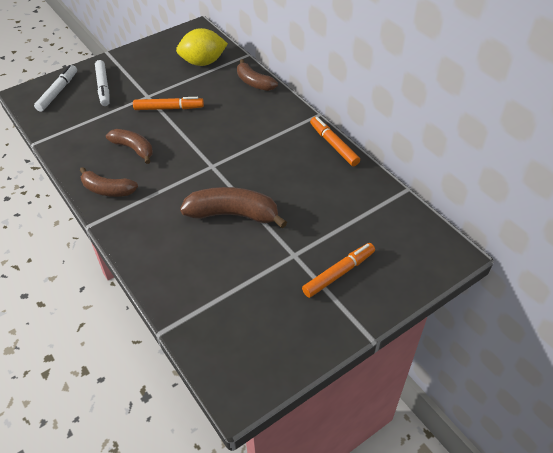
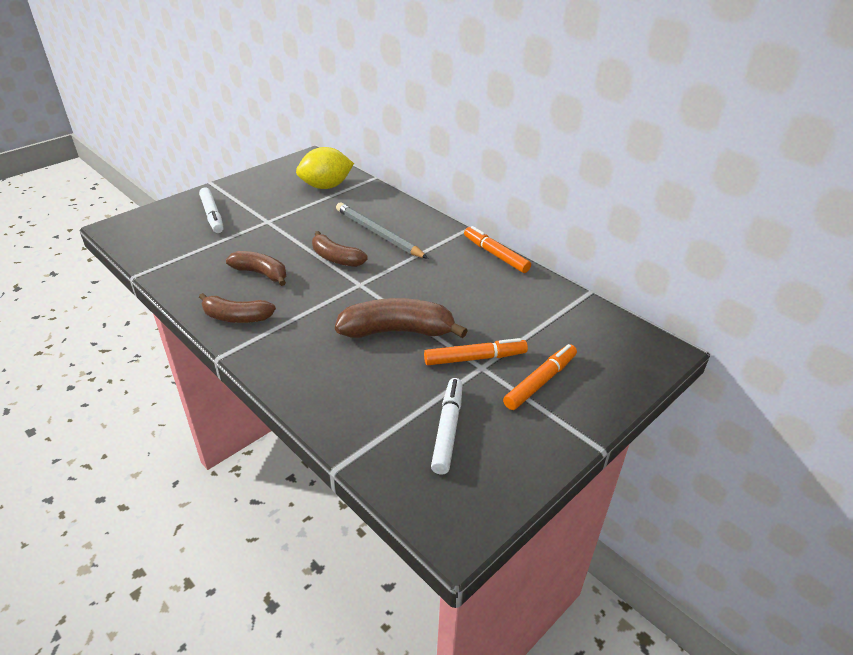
camera: 10 degrees left, 10 degrees down
white marker [34,65,77,112] -> white marker moved to [431,378,462,475]
orange marker [133,97,204,110] -> orange marker moved to [424,338,528,365]
brown banana [237,59,278,91] -> brown banana moved to [312,231,368,267]
none -> grey pencil [336,203,428,259]

